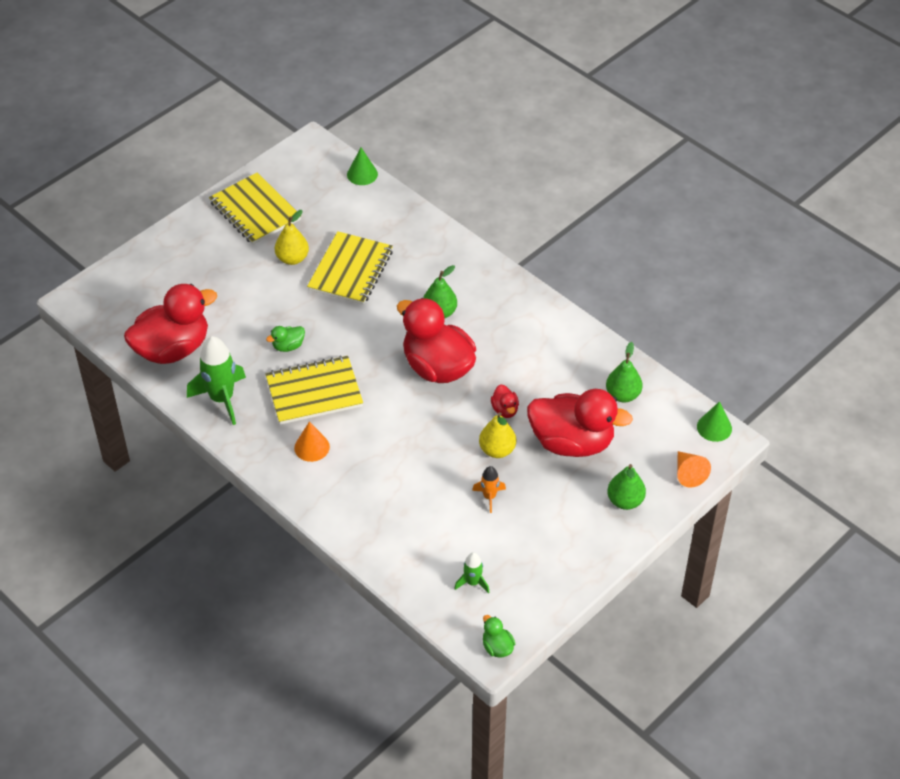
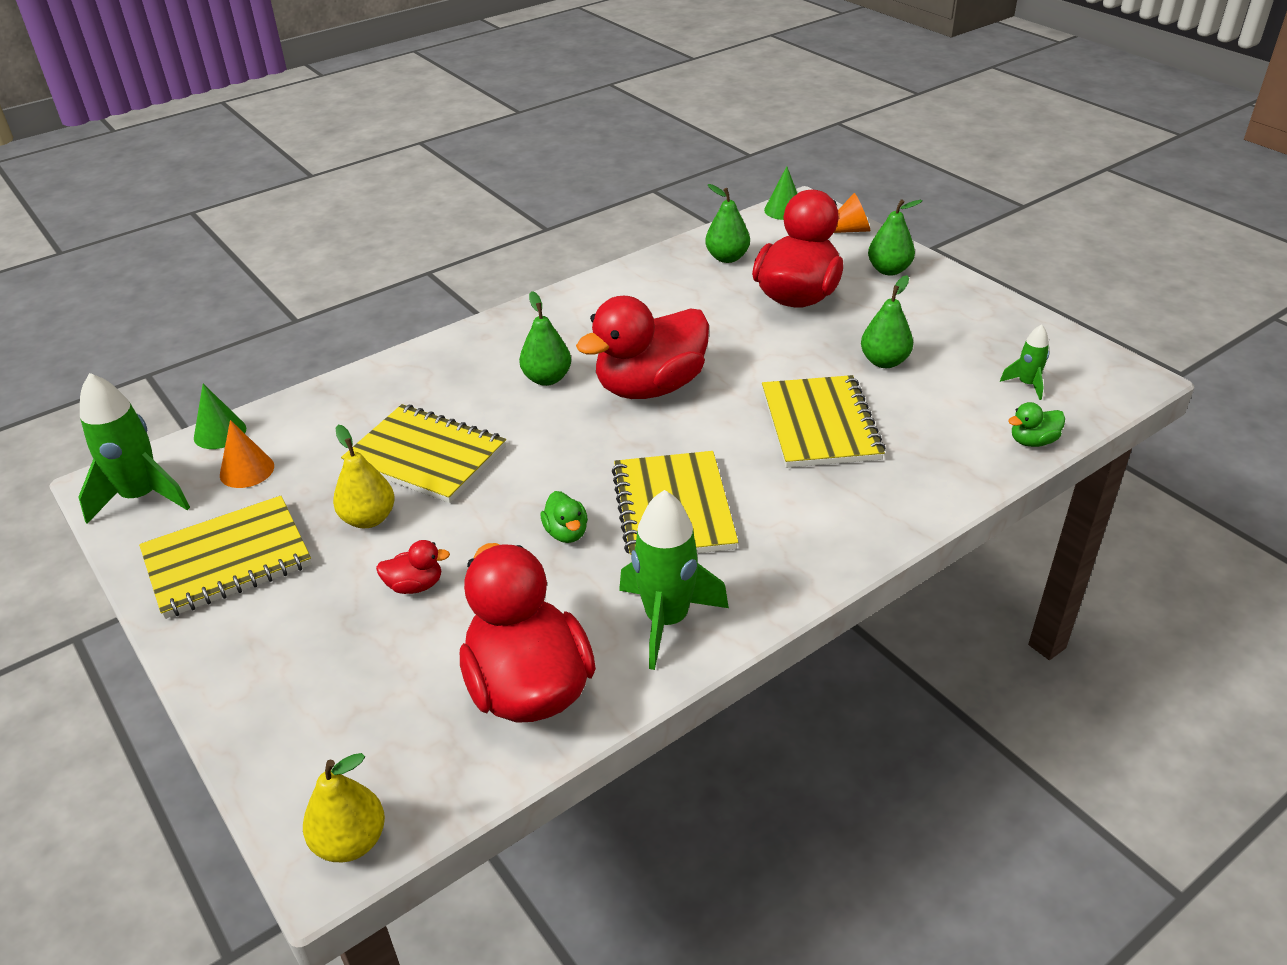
camera: 80 degrees left, 10 degrees down
orange cone [294,421,330,462] -> orange cone moved to [220,420,274,488]
orange rocket [472,466,506,513] -> green pear [861,275,913,368]
yellow pear [479,412,516,458] -> yellow pear moved to [303,753,385,862]
green duck [483,615,515,658] -> green duck moved to [1008,402,1065,447]
red duck [491,384,519,418] -> red duck moved to [376,540,450,594]
none -> green rocket [79,373,190,524]
none -> yellow notebook [762,375,885,468]

